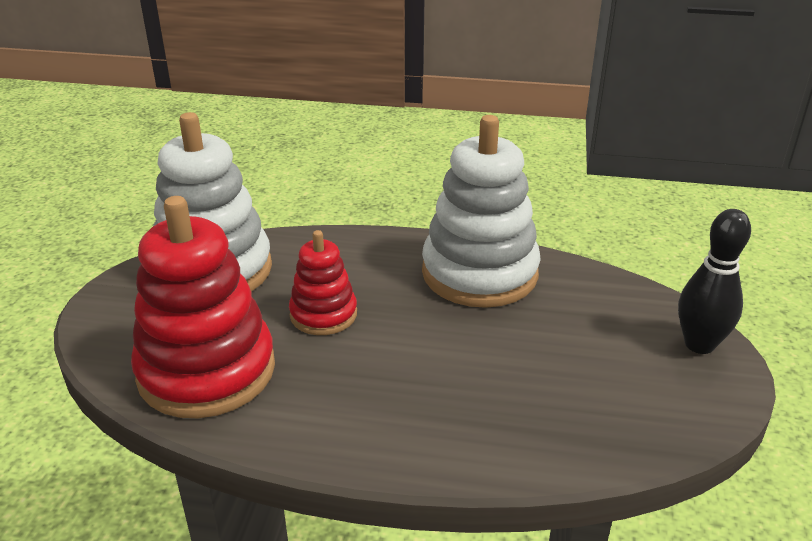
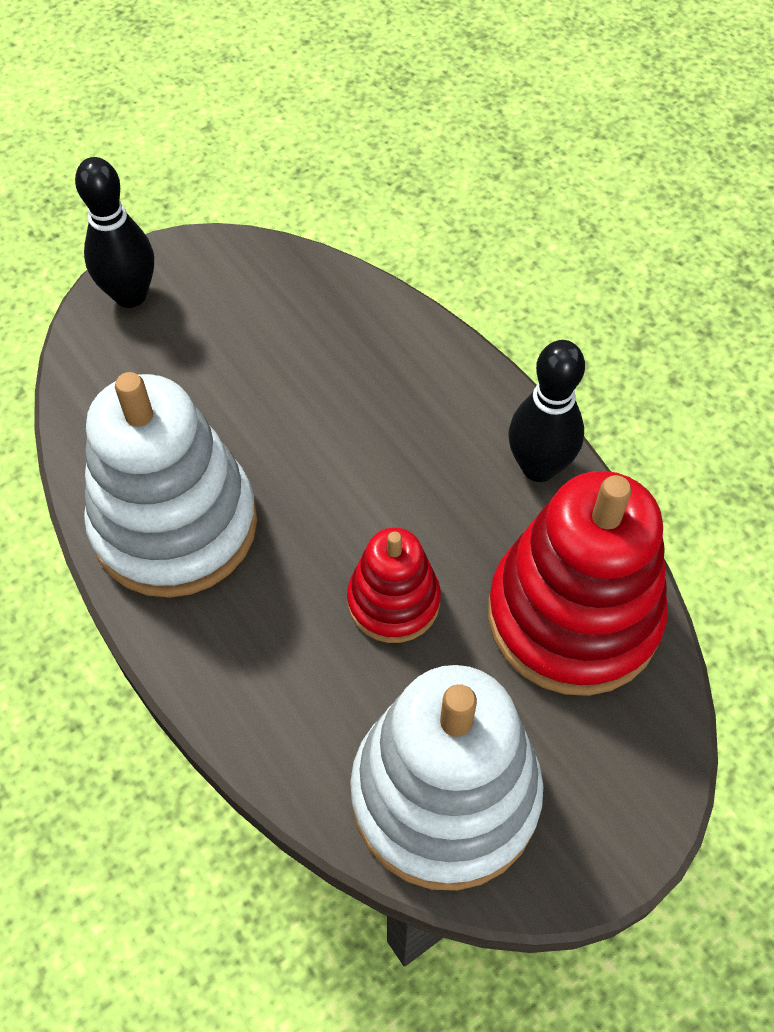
camera: 135 degrees left, 25 degrees up
none -> black bowling pin [508,340,585,482]

